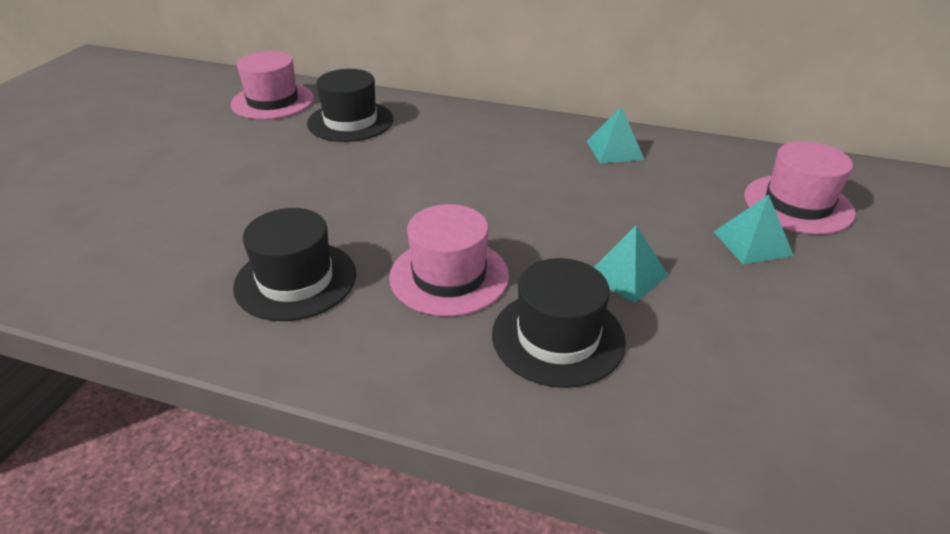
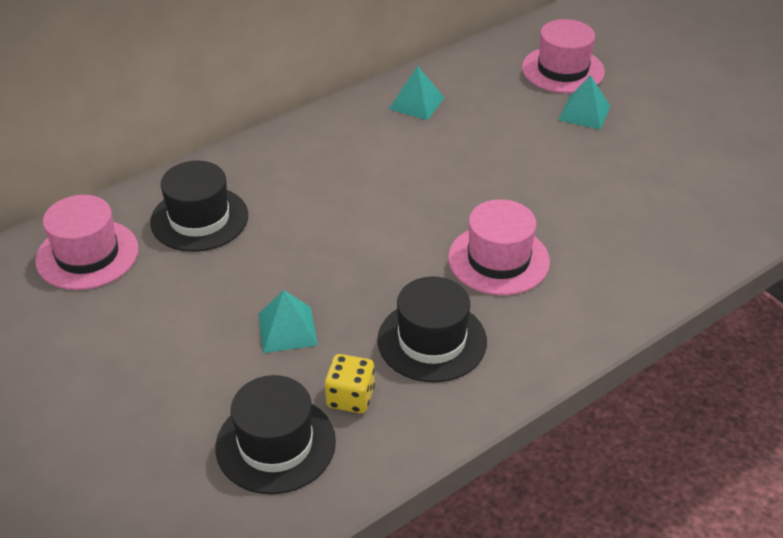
camera: 55 degrees left, 5 degrees up
black hat [492,258,626,388] -> black hat moved to [215,375,336,494]
turquoise pyramid [594,225,668,303] -> turquoise pyramid moved to [258,290,318,353]
none -> yellow dice [325,354,375,413]

